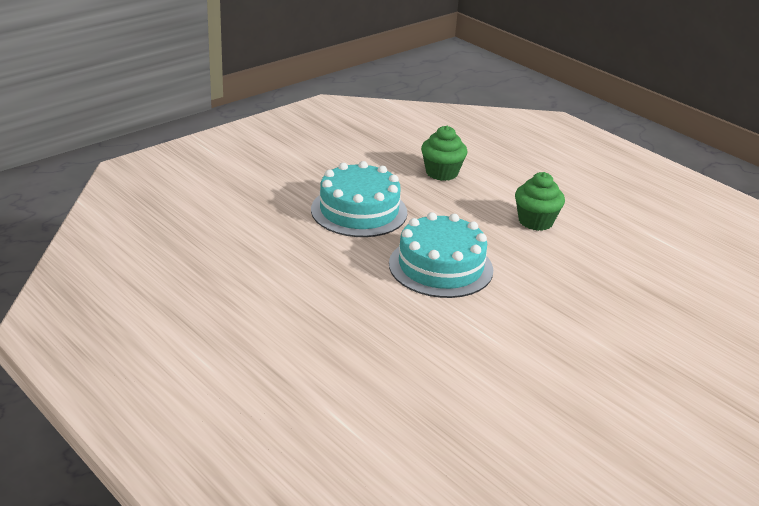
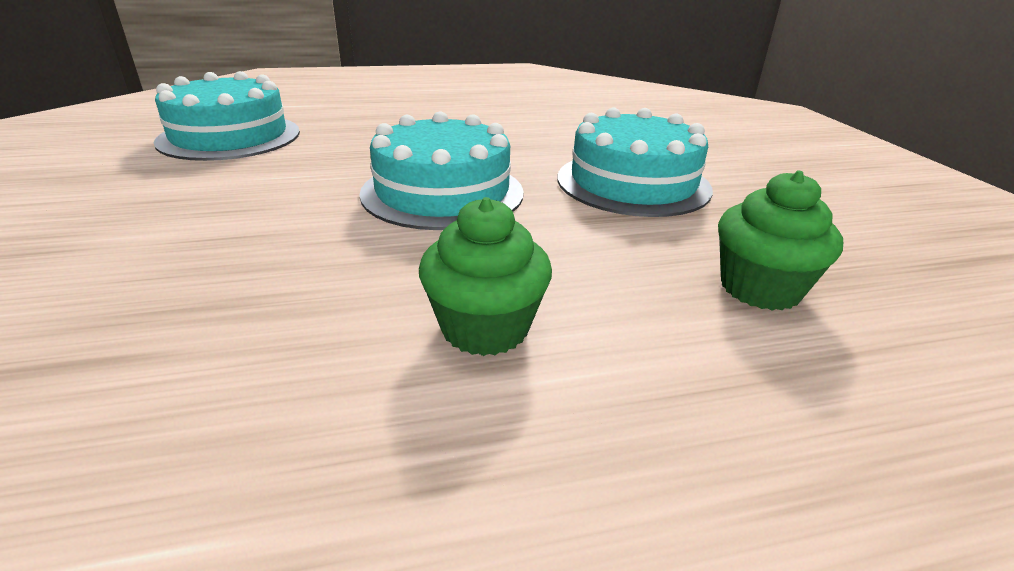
camera: 120 degrees right, 0 degrees up
none -> turquoise cake [154,71,300,161]

